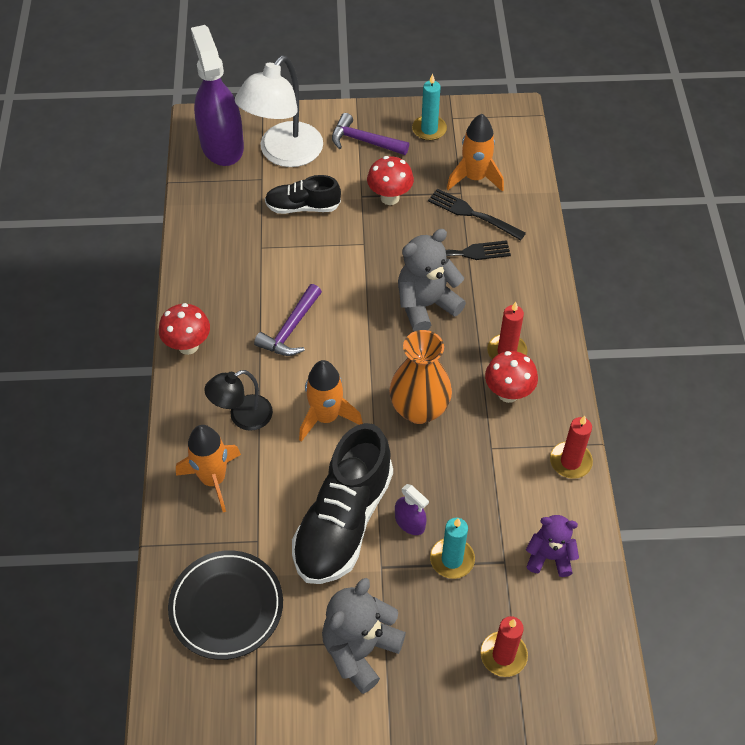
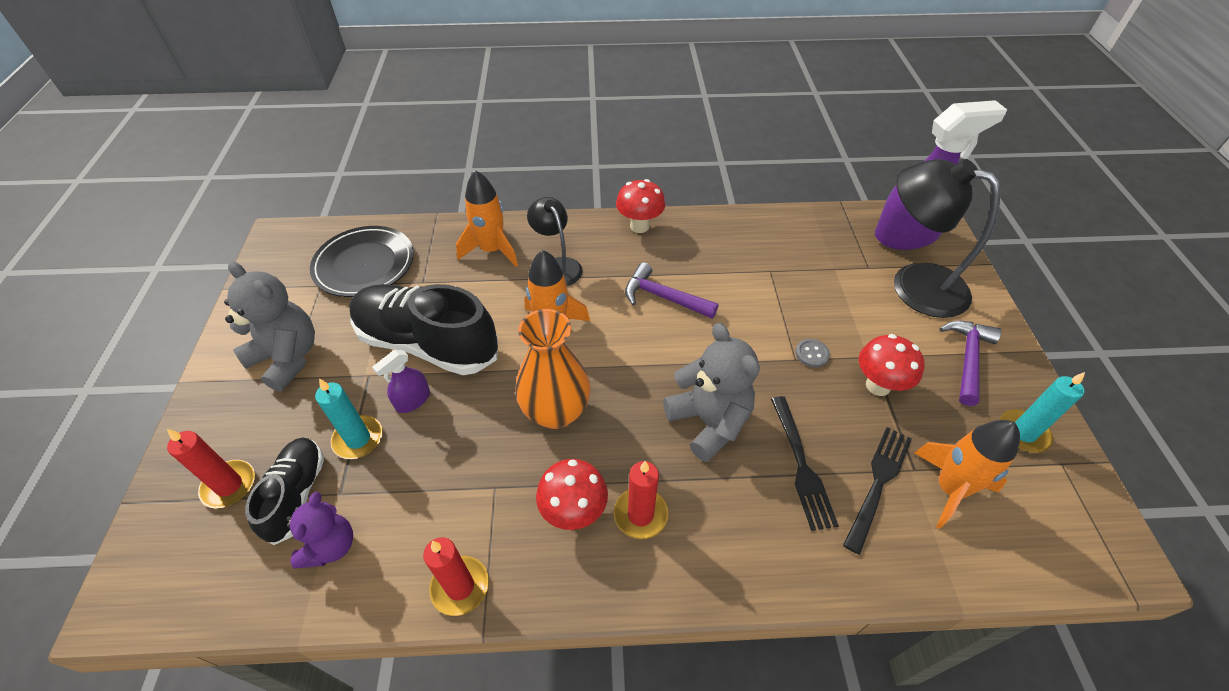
camera: 90 degrees right, 5 degrees down
white lamp [235,55,323,167] -> black lamp [894,159,1001,318]
black shoe [265,175,341,214] -> black shoe moved to [245,437,324,545]
none -> grey button [795,339,830,368]

